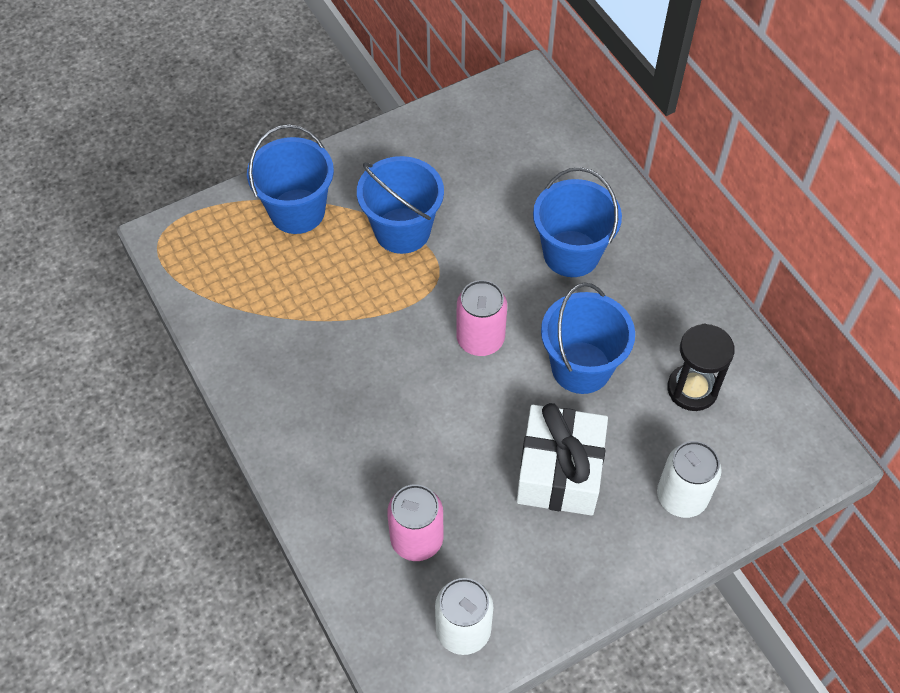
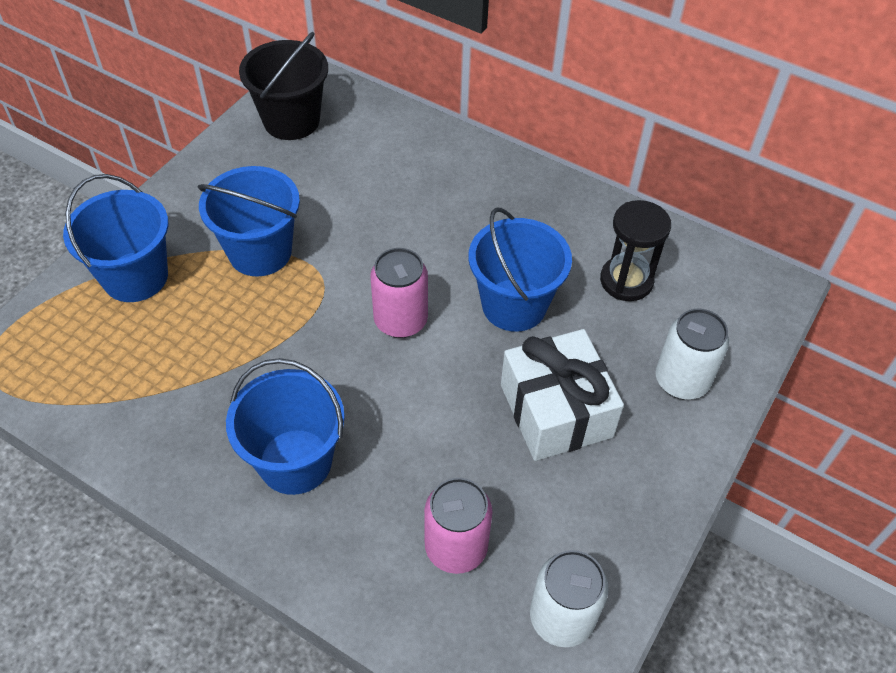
camera: 30 degrees left, 5 degrees down
blue bucket [533,167,622,277] -> blue bucket moved to [226,358,345,495]
none -> black bucket [239,32,328,140]

